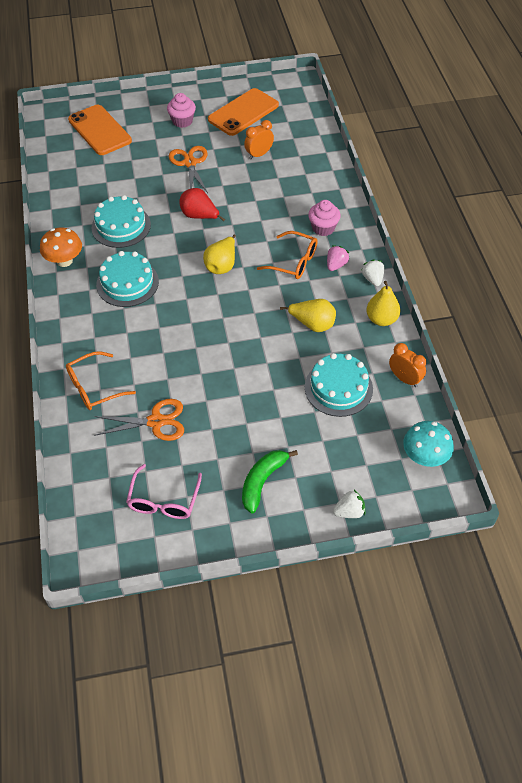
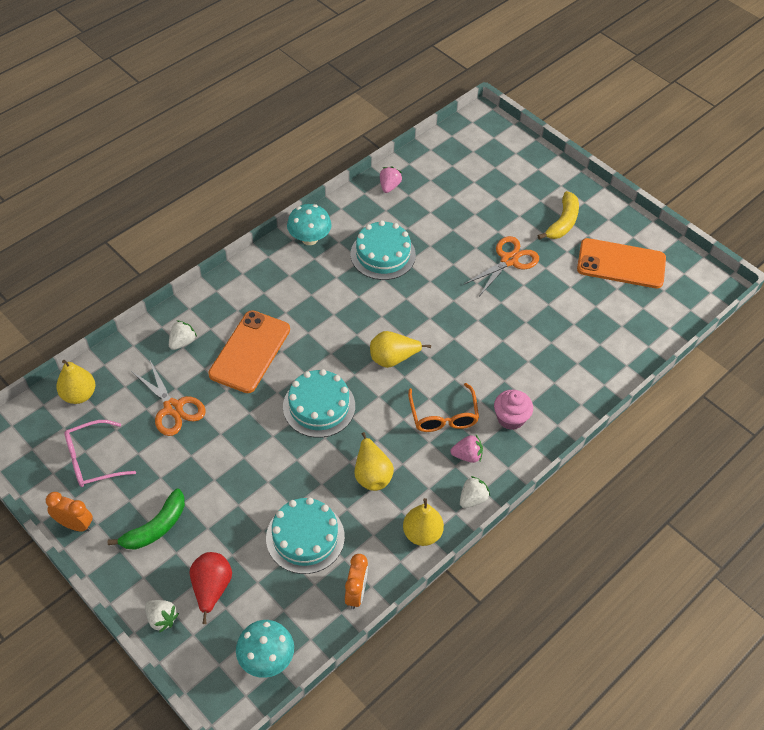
camera: 55 degrees right, 0 degrees up
orange mushroom [40,227,82,267] -> turquoise mushroom [287,204,332,245]
orange glasses [66,351,136,410] -> white strawberry [169,320,197,350]
orange phone [68,105,132,155] -> orange phone moved to [208,310,290,393]
turquoise cake [96,251,159,307] -> turquoise cake moved to [283,369,355,438]
pink cupcake [167,93,196,128] -> yellow banana [538,191,579,240]
red pear [179,188,225,222] -> red pear moved to [189,552,232,624]
green banana [242,450,298,513] -> green banana turned 135 degrees clockwise [108,489,185,550]
orange clock [244,120,274,159] -> orange clock moved to [46,492,93,532]
none -> yellow pear [56,360,95,404]
none -> pink strawberry [380,166,402,193]

